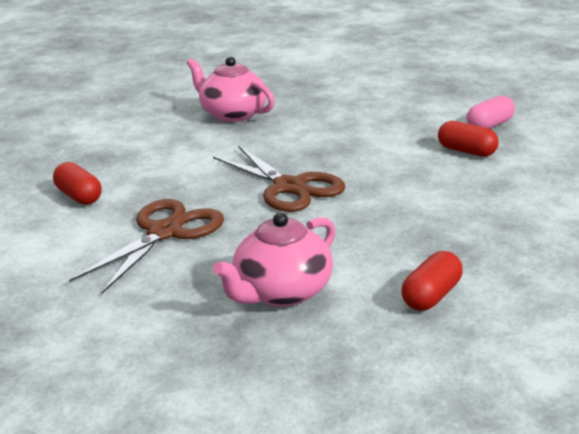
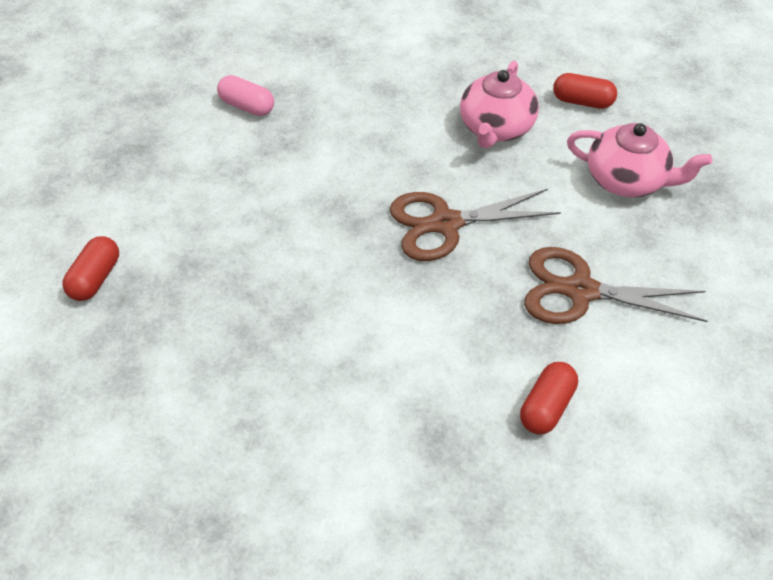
camera: 110 degrees left, 25 degrees up
pink teapot [187,57,275,122] -> pink teapot moved to [460,61,539,148]
brown scissors [213,146,345,212] -> brown scissors turned 135 degrees counterclockwise [390,189,561,261]
red capsule [438,121,499,157] -> red capsule moved to [62,236,119,301]

